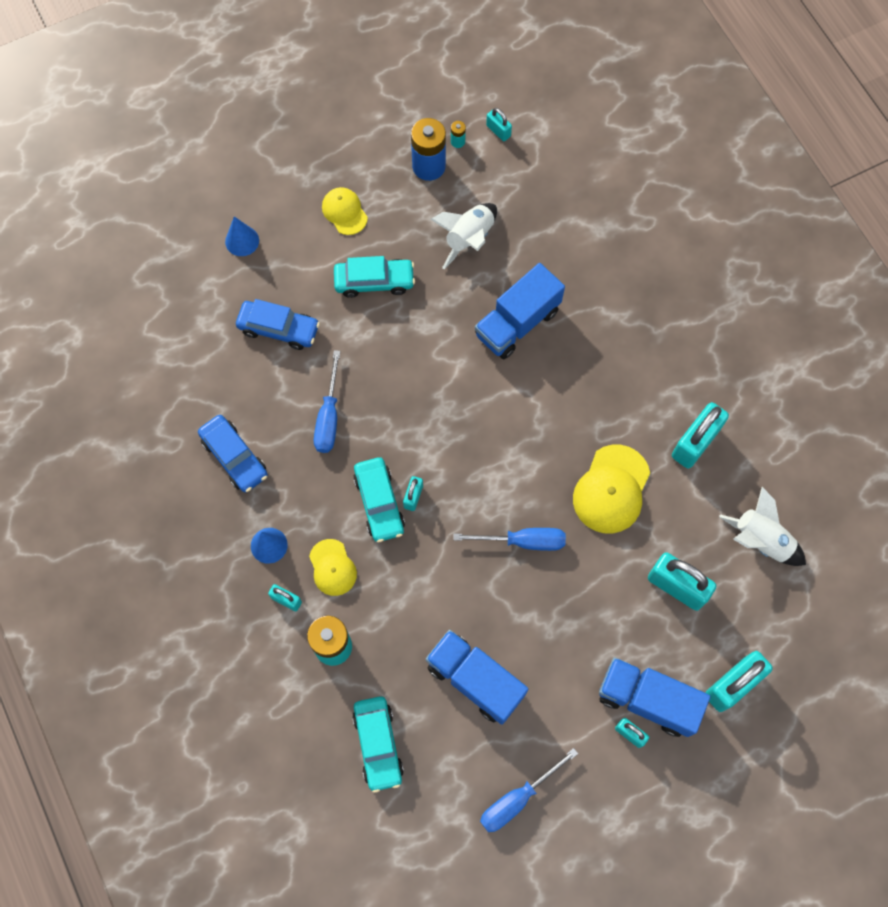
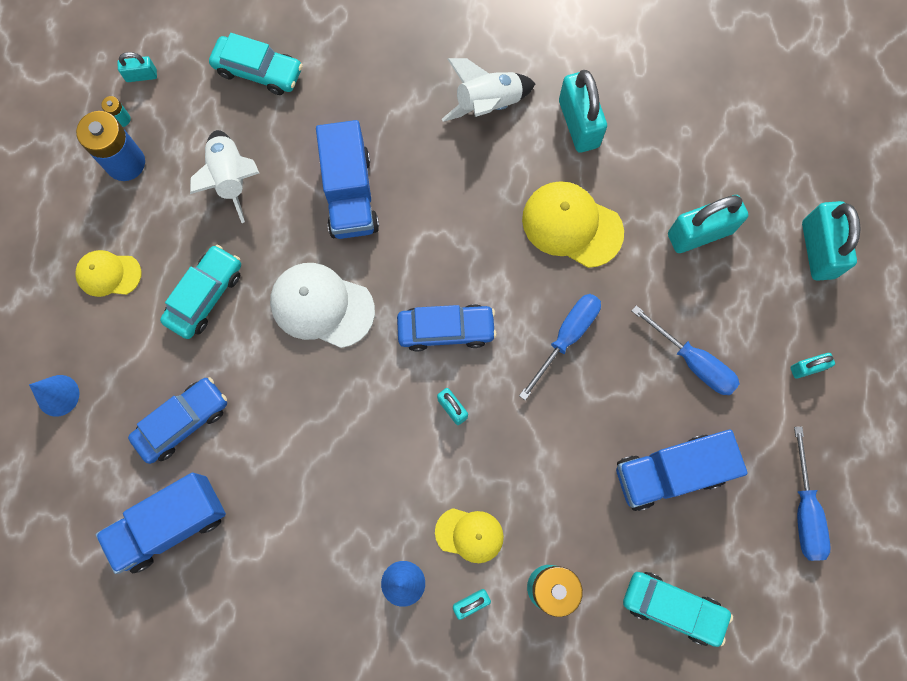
camera: 55 degrees left, 5 degrees up
blue car [198,415,268,492] -> blue car moved to [397,304,497,352]
blue screwdriver [314,350,340,453] -> blue screwdriver moved to [632,305,740,395]
turquoise car [353,457,405,542] -> turquoise car moved to [209,33,303,95]
yellow cap [573,445,650,534] -> yellow cap turned 150 degrees clockwise [522,181,624,268]
blue truck [599,657,710,737] -> blue truck moved to [96,473,226,574]
white rocket [719,487,806,566] -> white rocket moved to [442,58,536,122]
none -> white cap [270,263,375,348]

